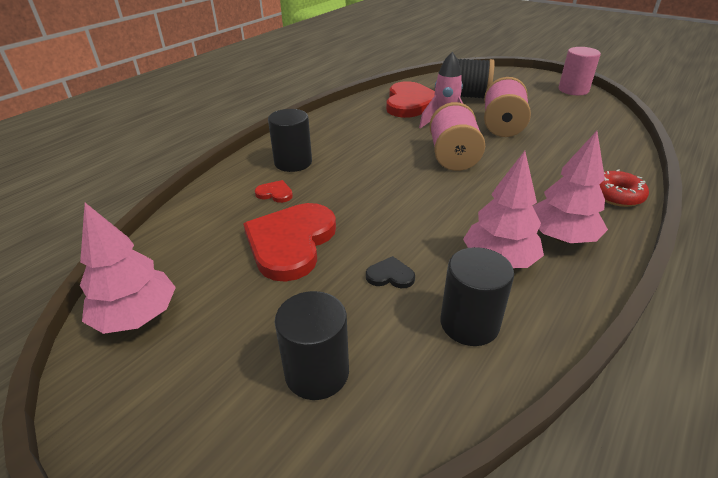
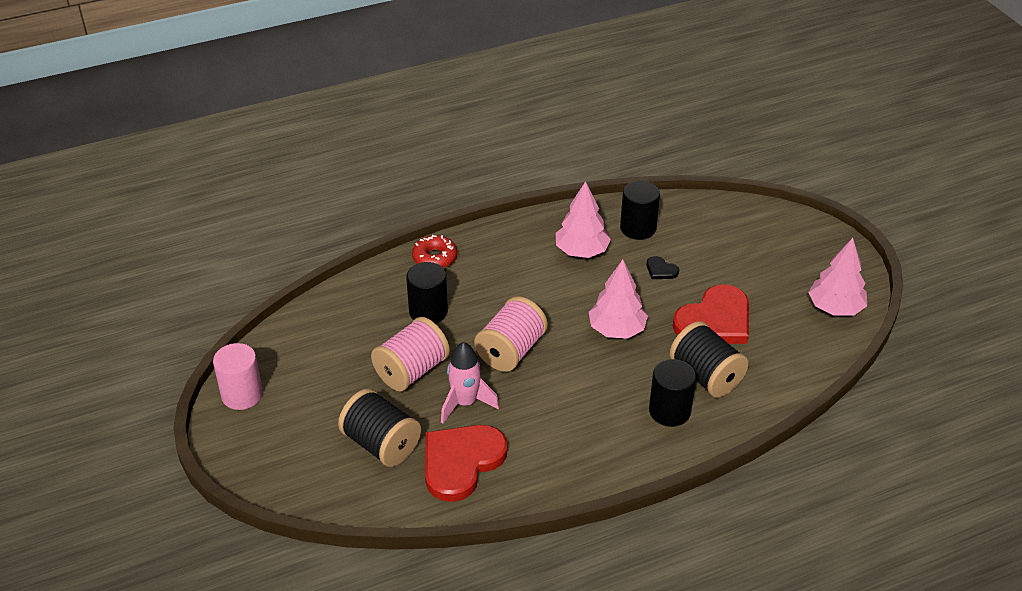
camera: 150 degrees left, 5 degrees up
red heart [255,180,293,203] -> black spool [669,321,749,398]
black cylinder [274,291,349,400] -> black cylinder moved to [406,262,448,324]
pink tree [533,131,608,243] -> pink tree moved to [589,260,648,339]

